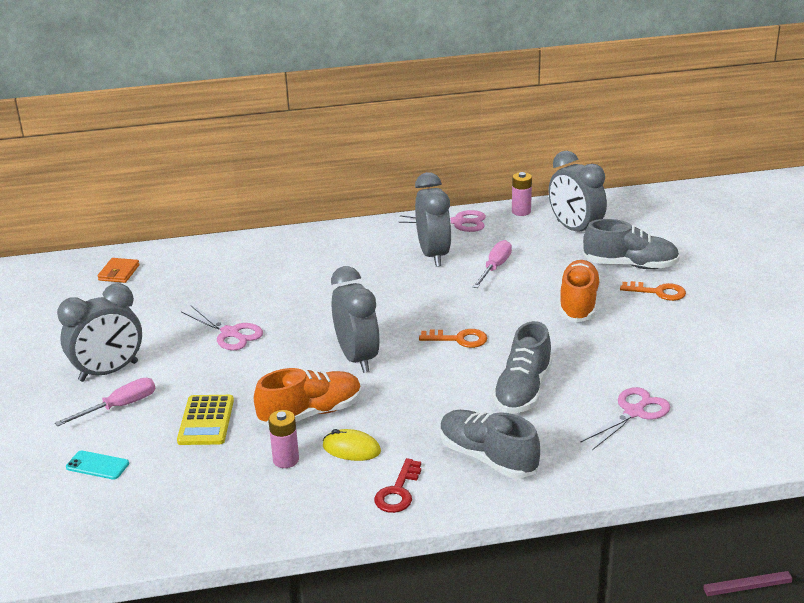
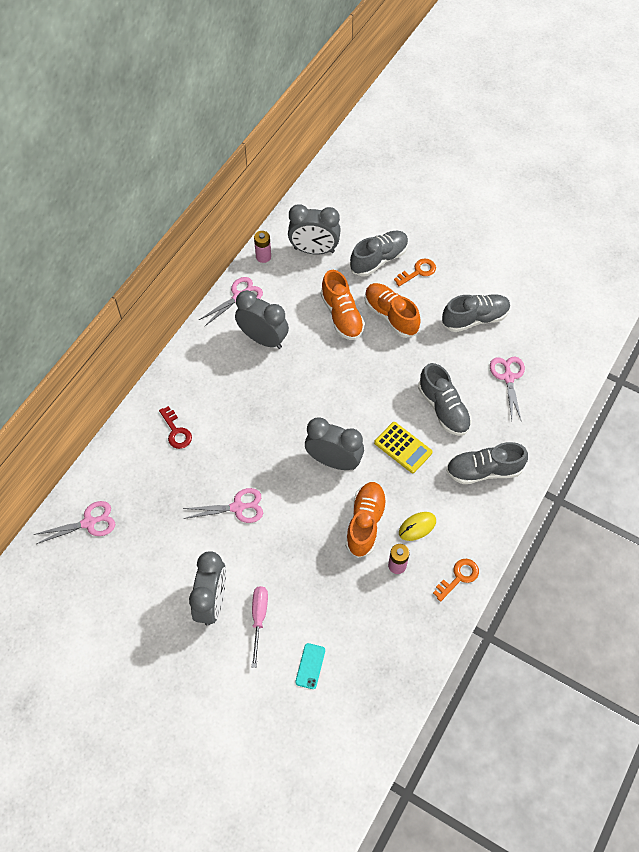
camera: 50 degrees left, 30 degrees up
turquoise phone [66,450,129,480] -> turquoise phone turned 45 degrees counterclockwise [295,643,325,689]
orange wallet [98,258,140,283] -> pink scissors [33,501,115,544]
yellow calculator [177,395,234,445] -> yellow calculator moved to [374,422,433,473]
red key [374,458,421,513] -> red key moved to [159,406,192,449]
orange key [419,329,487,348] -> orange key moved to [433,559,479,602]
pink screwdriver [472,240,512,288] -> none
none -> orange shoe [321,270,365,340]
none -> grey shoe [442,294,510,332]

